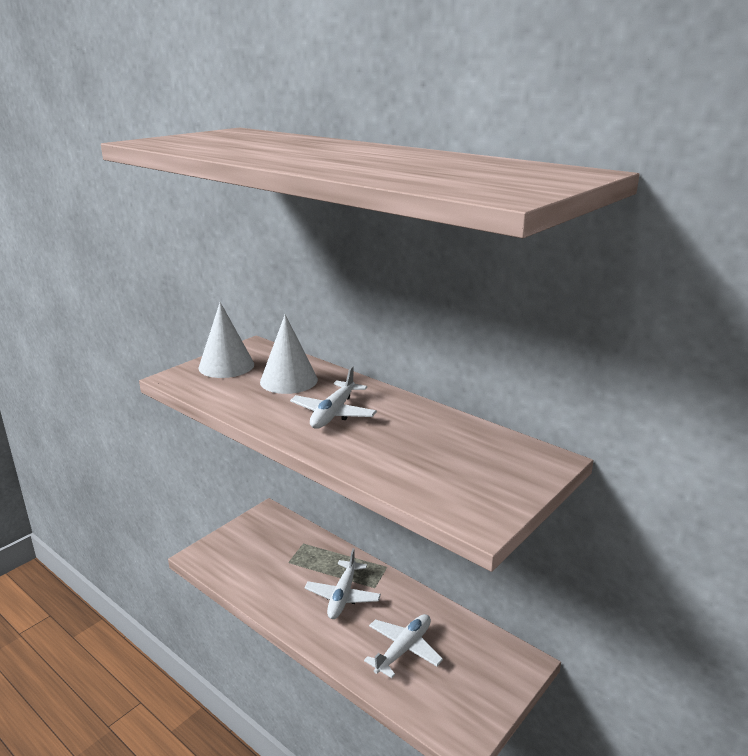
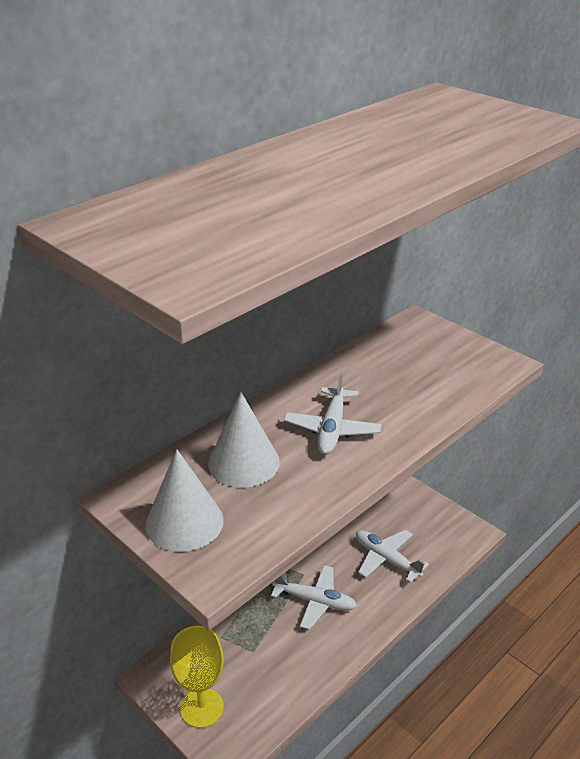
camera: 85 degrees left, 10 degrees up
white plane [290,366,377,429] -> white plane turned 75 degrees clockwise [284,372,382,455]
none -> yellow goblet [170,626,224,728]

